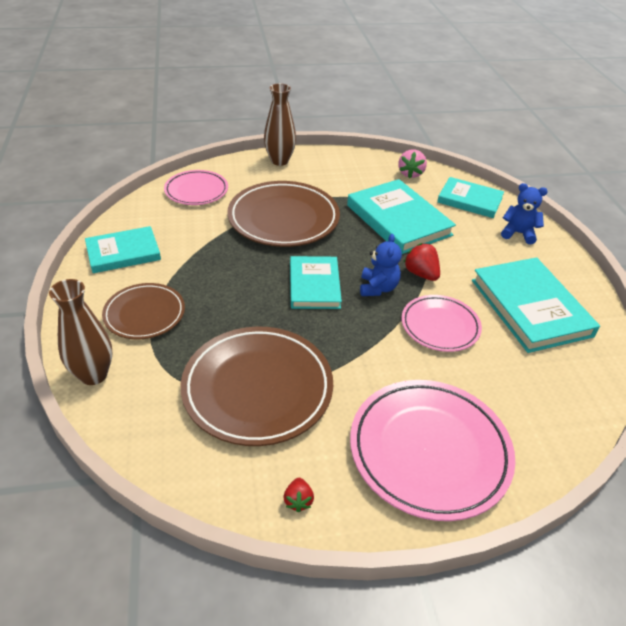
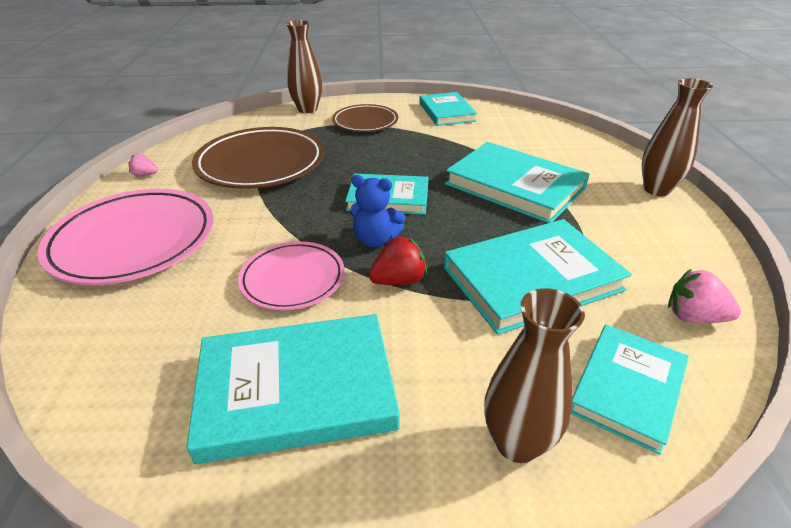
camera: 100 degrees right, 5 degrees down
pink plate [164,170,228,205] -> none
brown plate [227,181,340,247] -> turquoise book [445,142,590,223]
red strawberry [284,478,314,512] -> pink strawberry [128,154,158,177]
blue teddy bear [501,183,548,244] -> brown vase [484,288,585,463]

